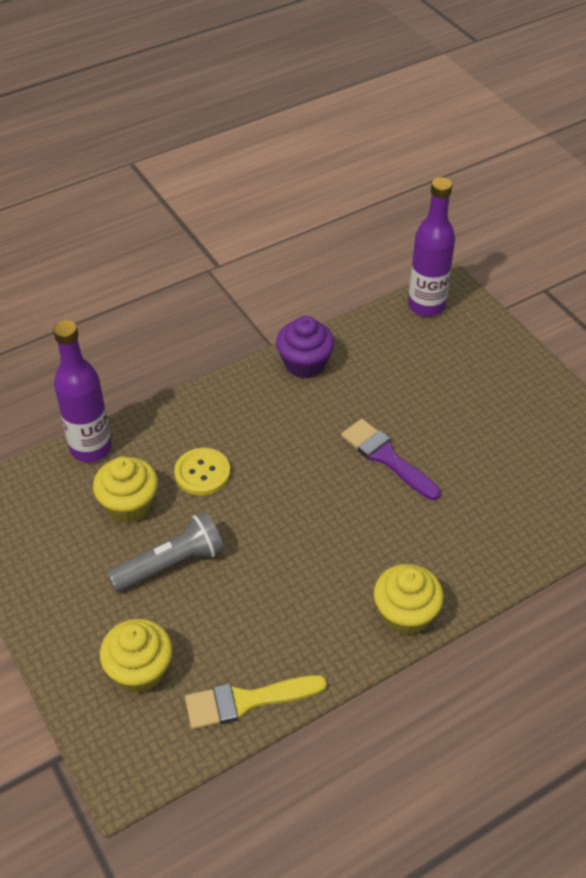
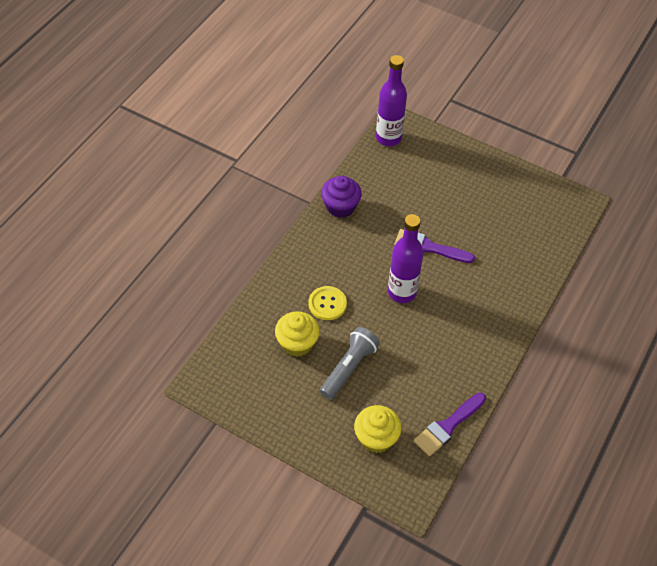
camera: 30 degrees left, 5 degrees up
purple bottle [53,320,112,462] -> purple bottle moved to [388,214,424,303]
yellow brush [185,675,327,729] -> purple brush [414,393,486,456]
yellow cupcake [373,564,444,635] -> none

